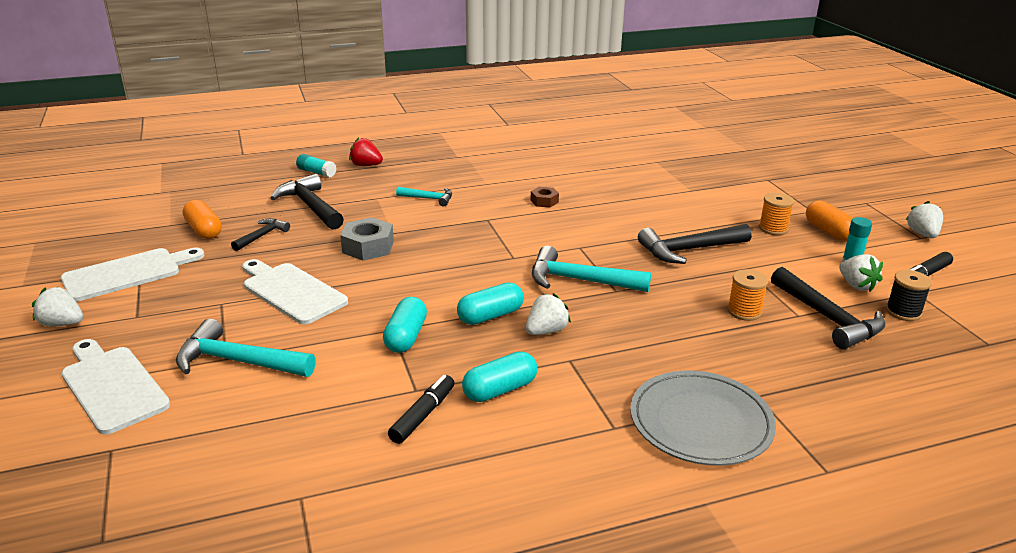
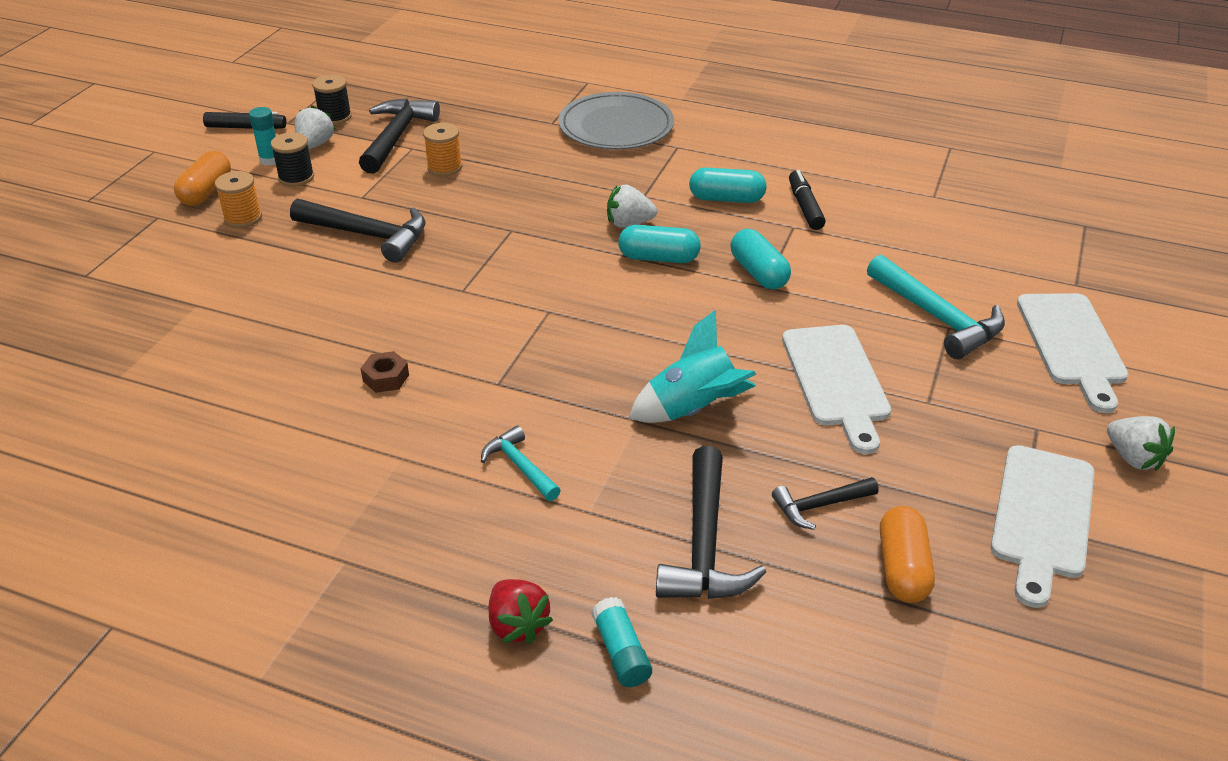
camera: 140 degrees left, 10 degrees up
white cutting board [61,248,205,302] -> white cutting board turned 75 degrees counterclockwise [991,445,1094,608]
grey nut [340,217,394,261] -> turquoise rocket [629,310,756,423]
turquoise capsule [383,297,427,353] -> turquoise capsule turned 75 degrees counterclockwise [730,229,791,290]
black marker [388,375,454,444] -> black marker turned 105 degrees clockwise [789,170,826,230]
turquoise hammer [532,246,651,292] -> none
white strawberry [906,201,943,238] -> none
none -> black spool [271,132,314,187]

